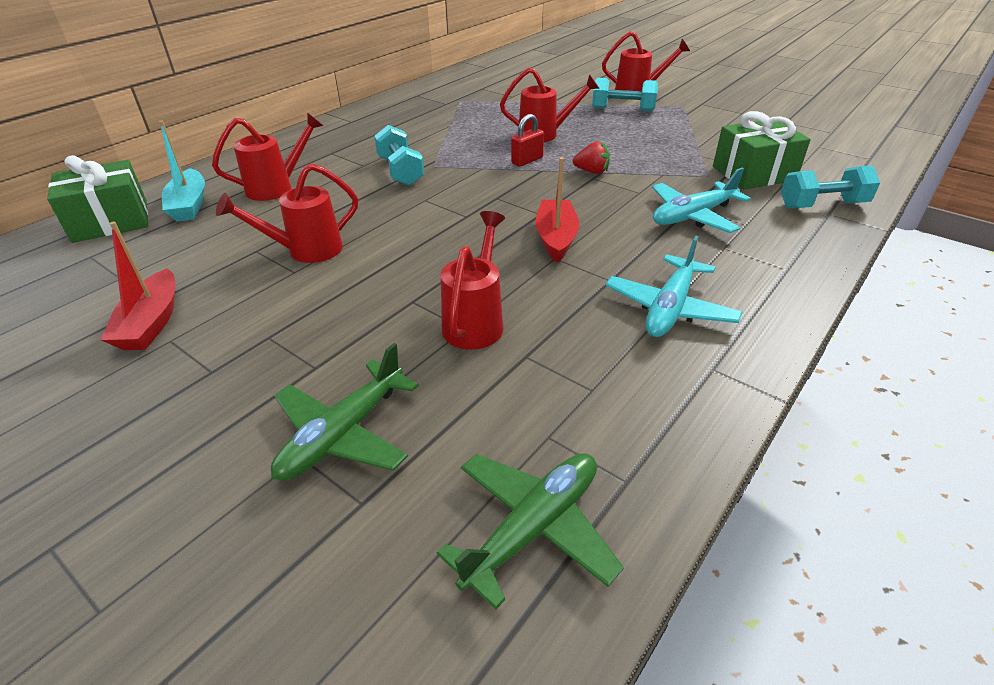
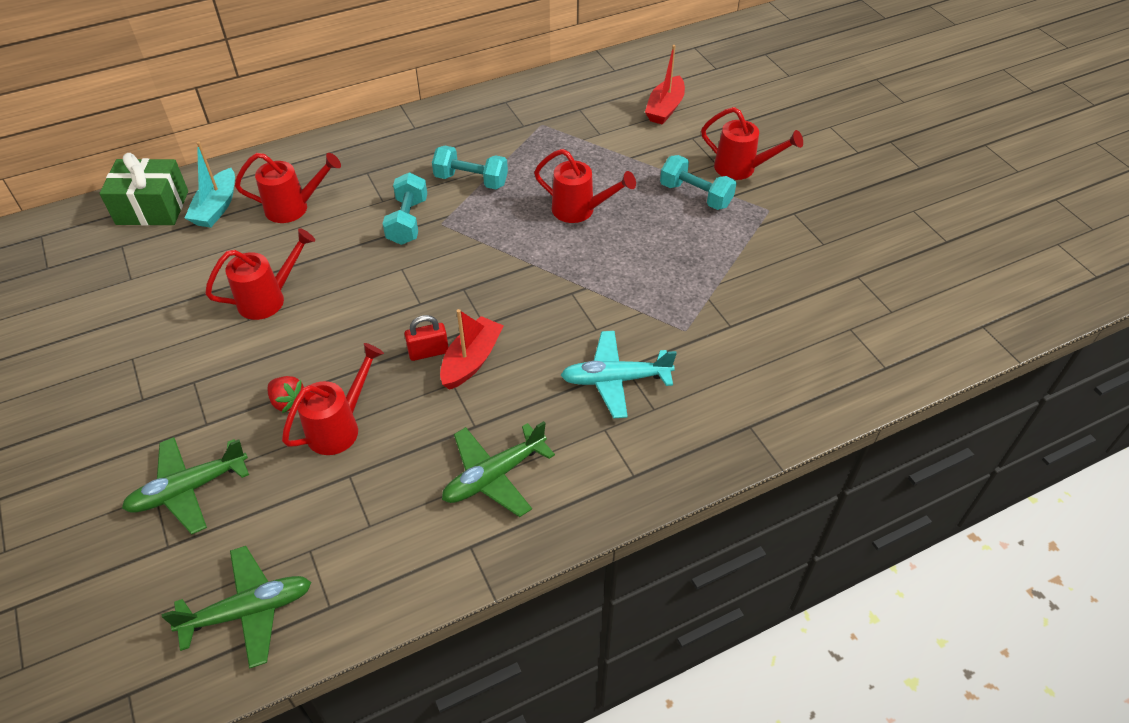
camera: 25 degrees right, 10 degrees up
red boat [101,222,175,350] -> red boat moved to [645,45,685,125]
red watering can [216,163,358,263] -> red watering can turned 150 degrees clockwise [205,228,315,320]
red padlock [511,114,544,167] -> red padlock moved to [404,315,449,361]
red strawberry [573,142,610,174] -> red strawberry moved to [268,376,304,413]
turquoise plane [605,235,743,337] -> green plane [442,421,555,517]
green gift [713,111,811,189] -> none
turquoise dumbbell [781,165,880,209] -> turquoise dumbbell moved to [432,146,508,189]

